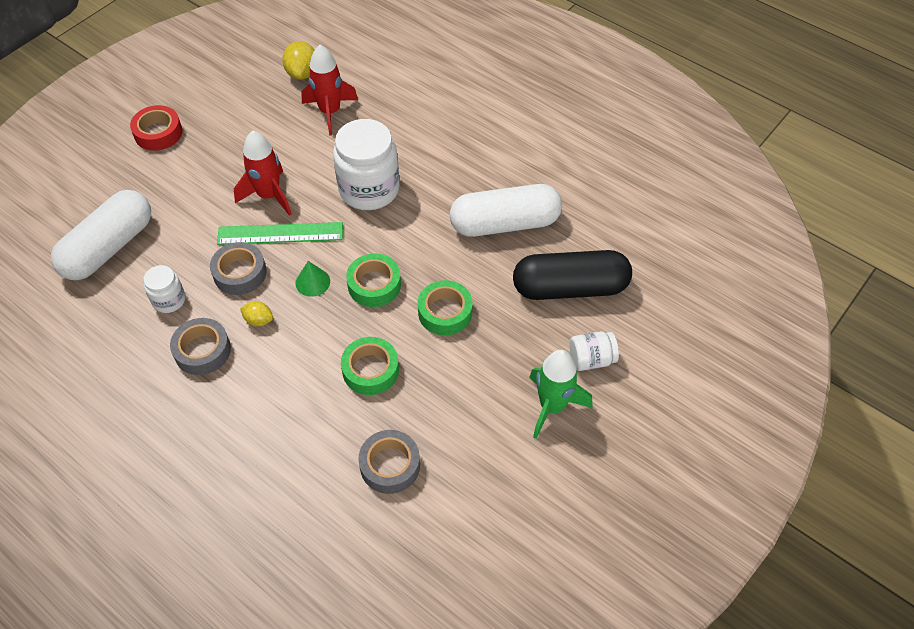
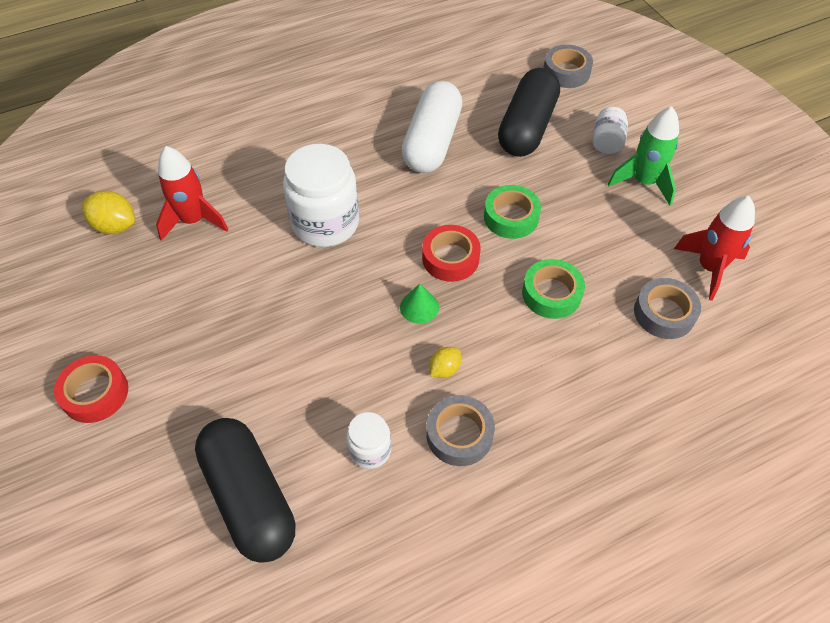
camera: 65 degrees left, 0 degrees up
white capsule [51,190,151,280] -> black capsule [195,418,296,563]
grey tape [210,242,267,295] -> grey tape moved to [543,45,593,88]
green ruler [217,222,343,245] -> none
red rocket [234,130,292,216] -> red rocket moved to [674,196,755,301]
green tape [346,254,401,307] -> red tape [422,225,481,282]

